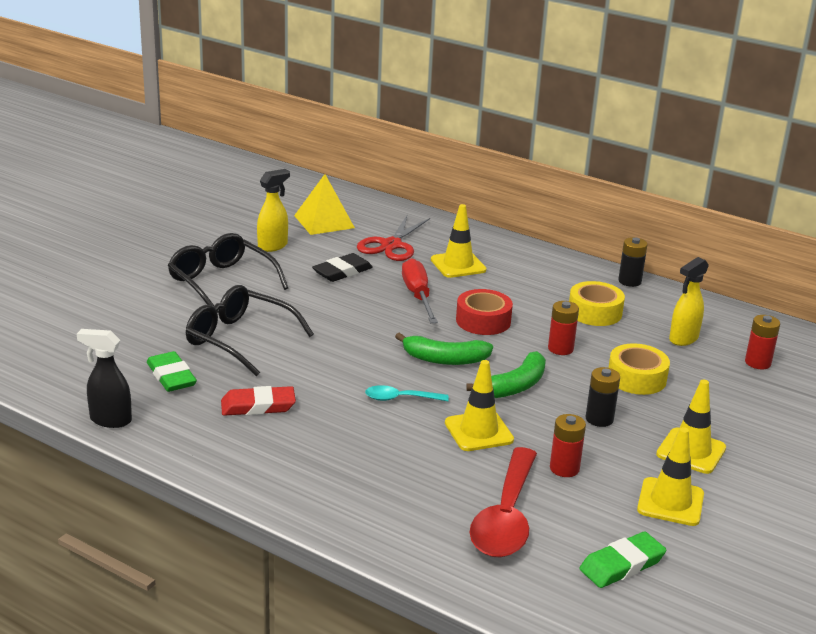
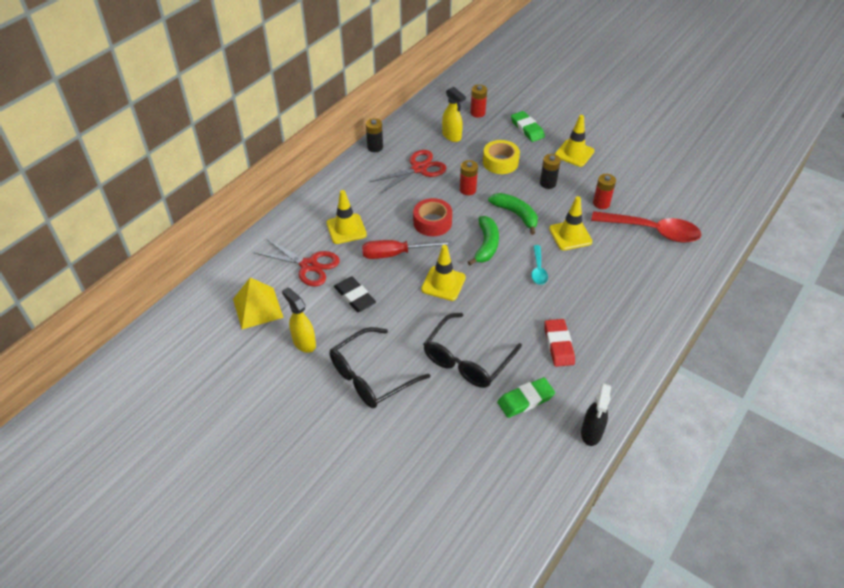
camera: 85 degrees left, 20 degrees up
yellow tape [569,281,625,326] -> red scissors [370,150,447,193]
green eraser [579,531,666,588] -> green eraser moved to [511,111,545,142]
yellow traffic cone [637,427,704,526] -> yellow traffic cone moved to [421,245,466,301]

